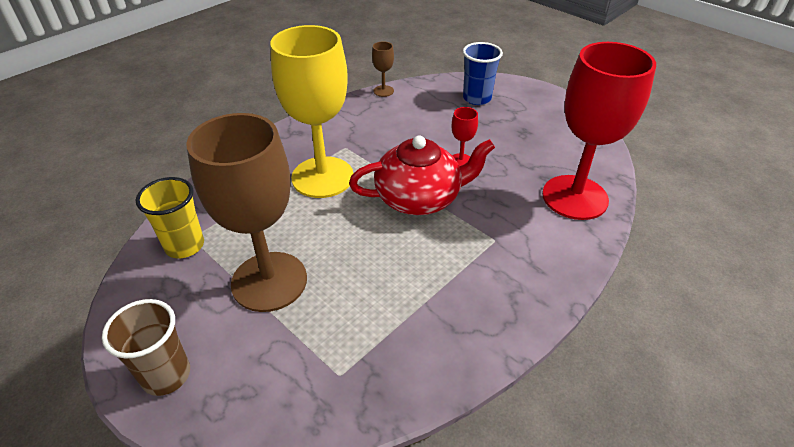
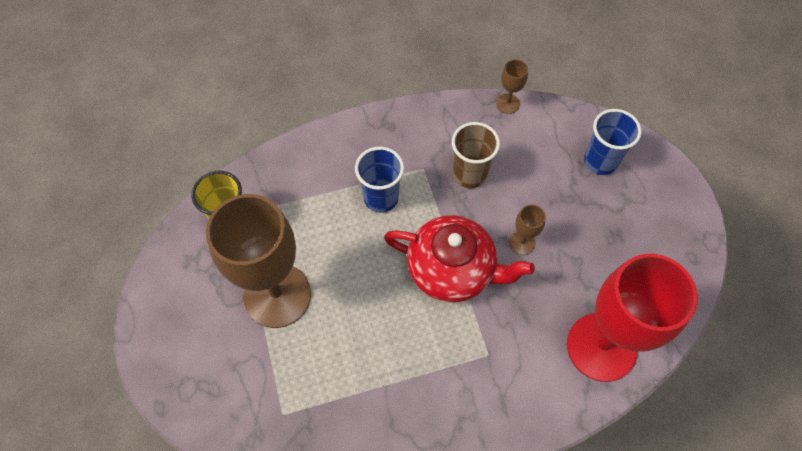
camera: 30 degrees right, 20 degrees up
brown cup [102,299,190,396] -> brown cup moved to [452,122,500,188]
yellow goblet [270,25,354,198] -> blue cup [355,147,404,213]
red goblet [452,107,478,166] -> brown goblet [509,204,546,255]

